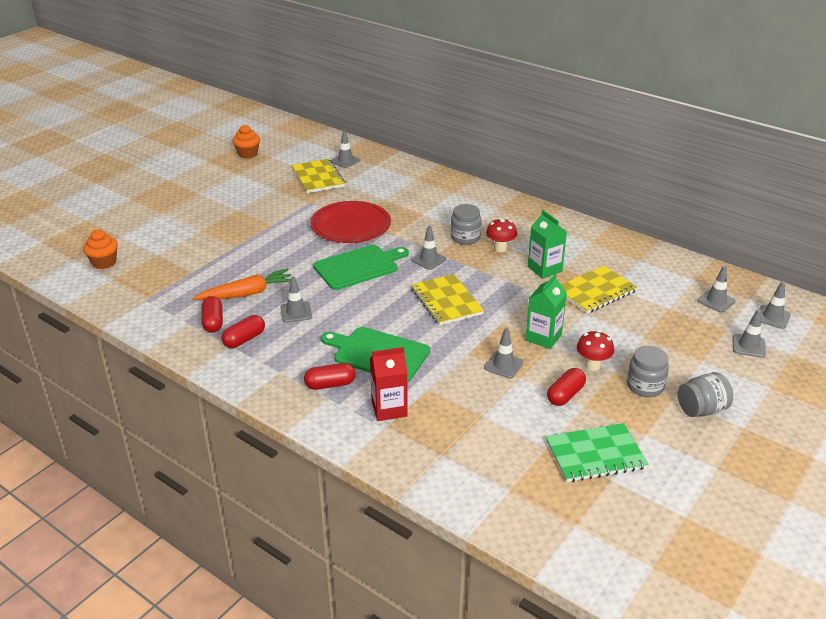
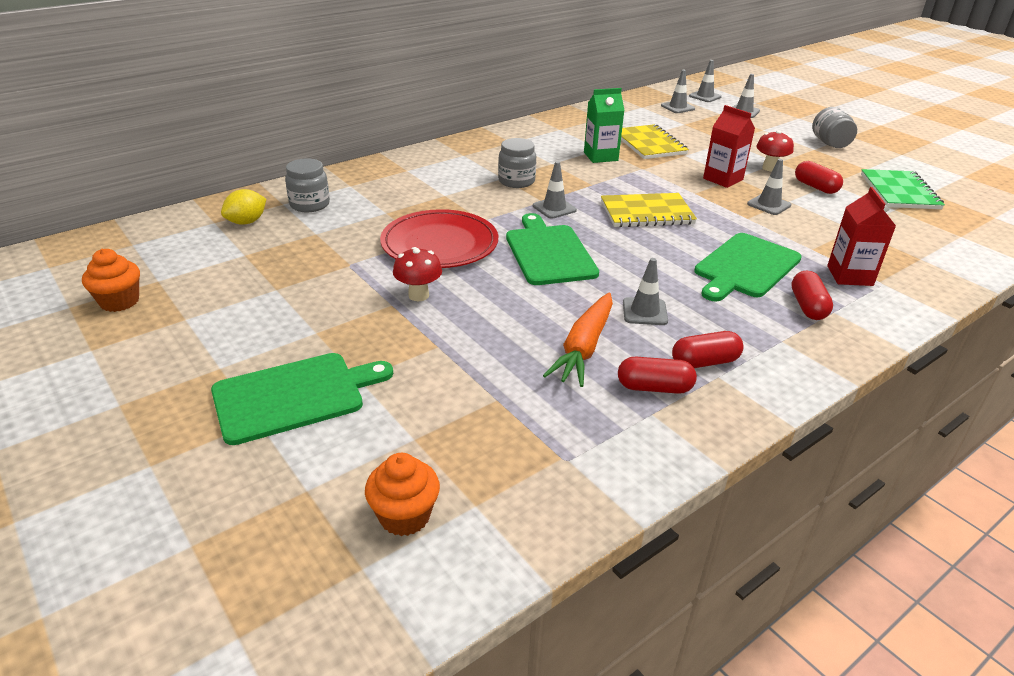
camera: 75 degrees left, 0 degrees up
orange carrot [193,269,292,300] -> orange carrot turned 150 degrees counterclockwise [543,292,613,387]
red capsule [221,315,265,348] -> red capsule turned 75 degrees counterclockwise [672,331,743,368]
yellow notebook [292,159,345,193] -> none
grey traffic cone [331,130,360,168] -> yellow lemon [221,189,266,225]
red mushroom [486,218,517,252] -> red mushroom moved to [393,247,442,301]
green carton [525,274,567,349] -> red carton [703,105,755,188]
grey jar [627,346,669,397] -> grey jar moved to [285,158,330,212]
none -> green cutting board [211,353,393,445]

